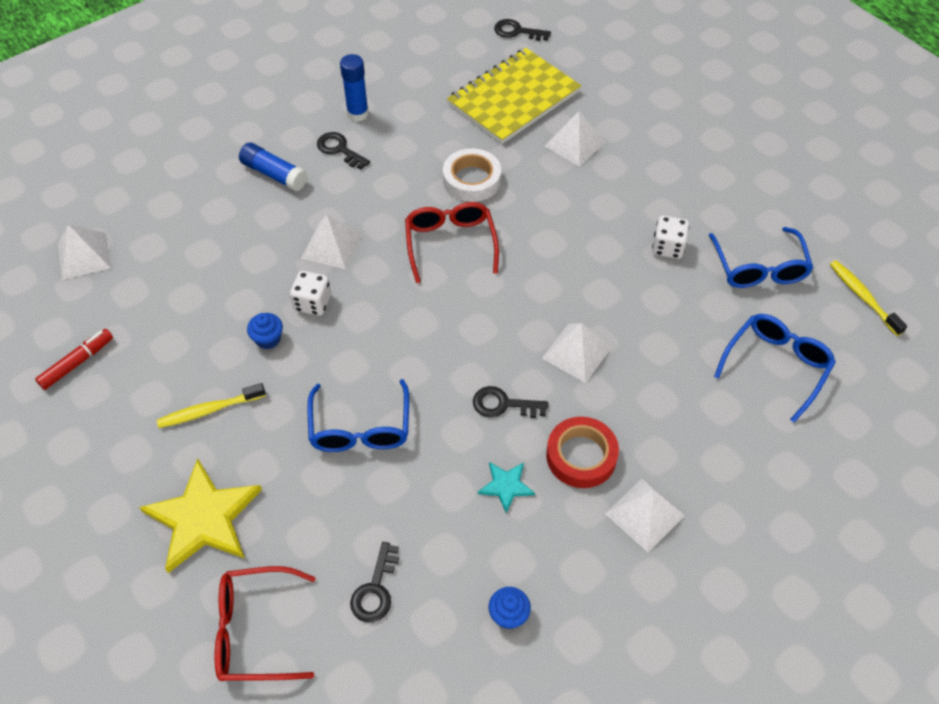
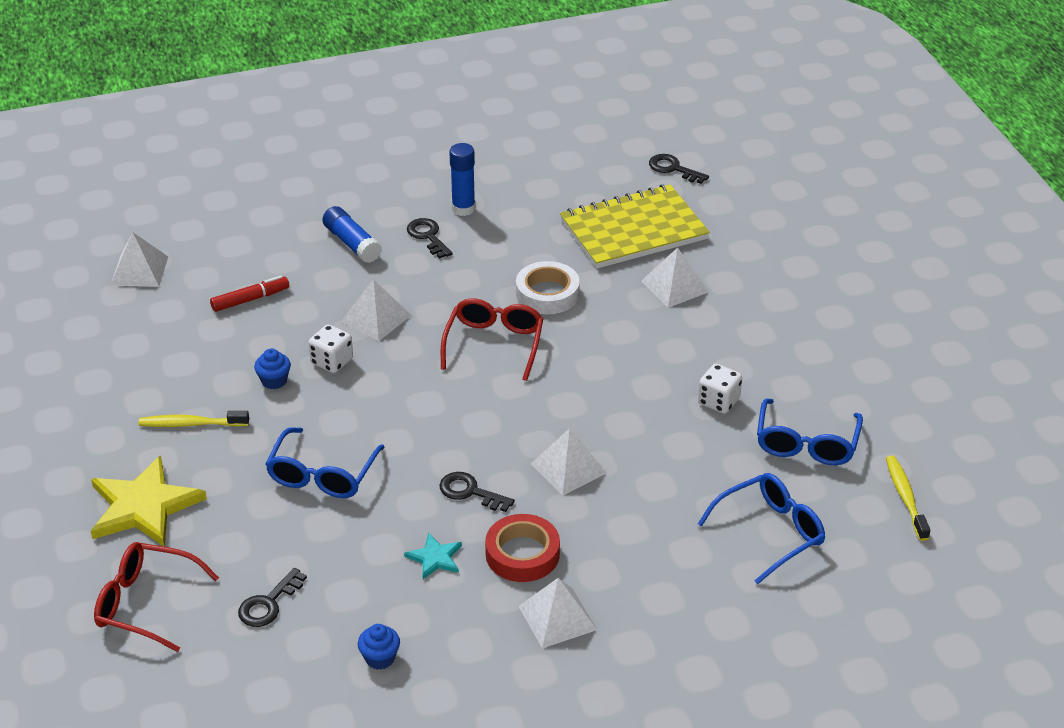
camera: 20 degrees right, 15 degrees down
red marker [35,329,113,390] -> red marker moved to [210,276,289,312]

